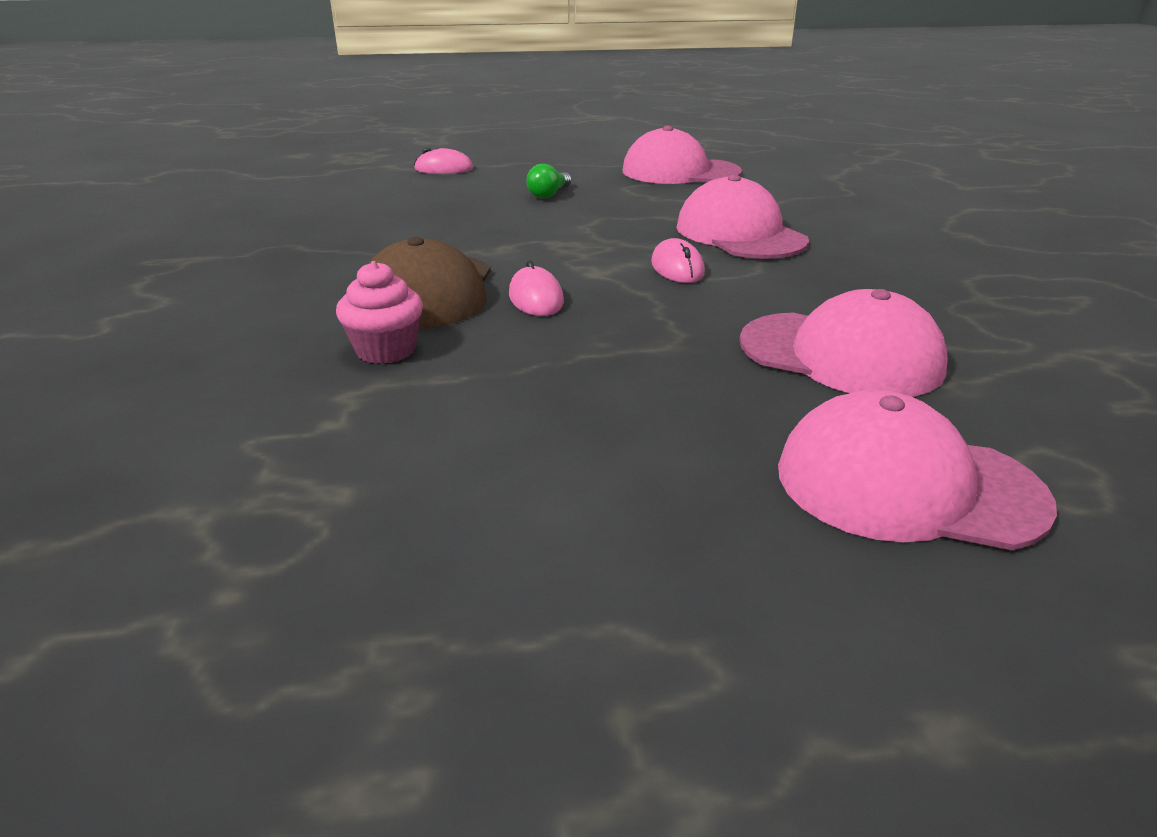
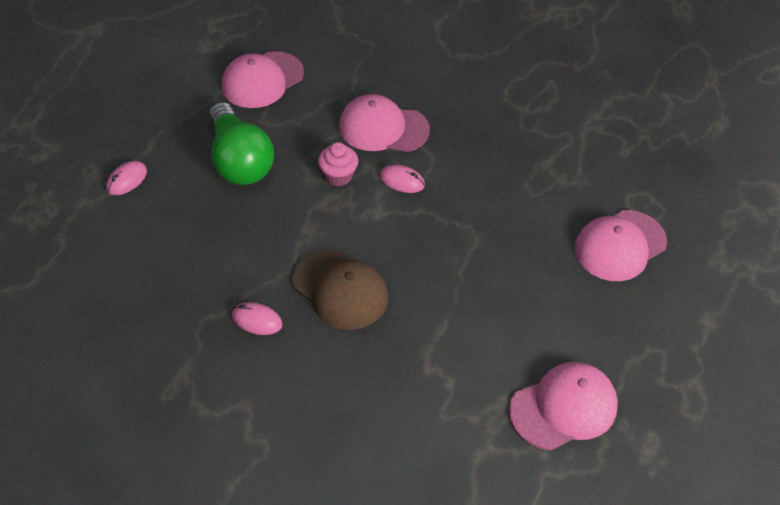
camera: 55 degrees left, 20 degrees up
pink cupcake [336,261,423,364] -> pink cupcake moved to [318,142,358,186]
pink mouse [509,260,564,316] -> pink mouse moved to [232,302,283,335]
green light bulb [526,164,571,198] -> green light bulb [209,102,274,185], size x2.50
pink cap [739,289,948,397] -> pink cap moved to [509,362,618,450]

